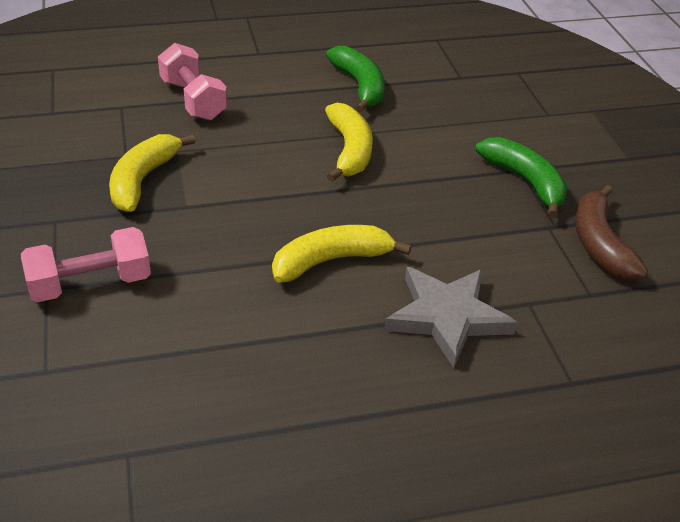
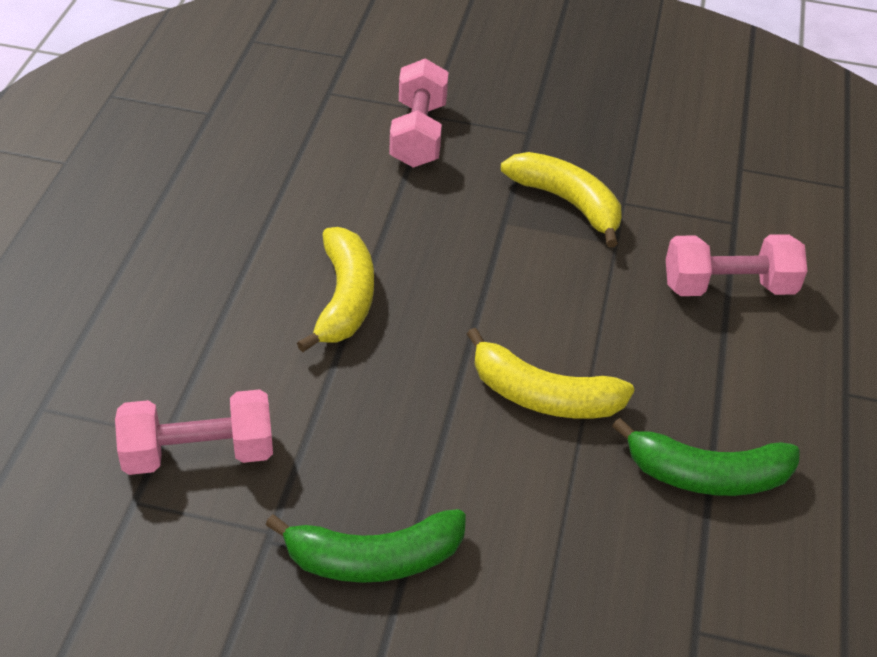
camera: 115 degrees right, 5 degrees up
grey star [384,267,517,368] -> none
brown banana [575,185,648,280] -> none
none -> pink dumbbell [115,389,273,475]

